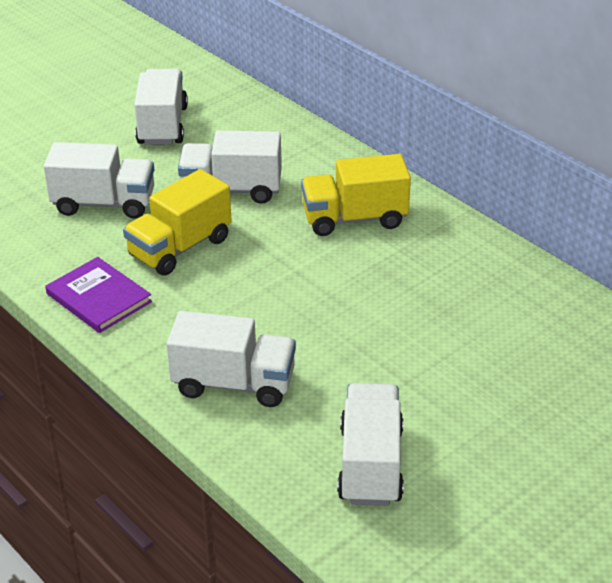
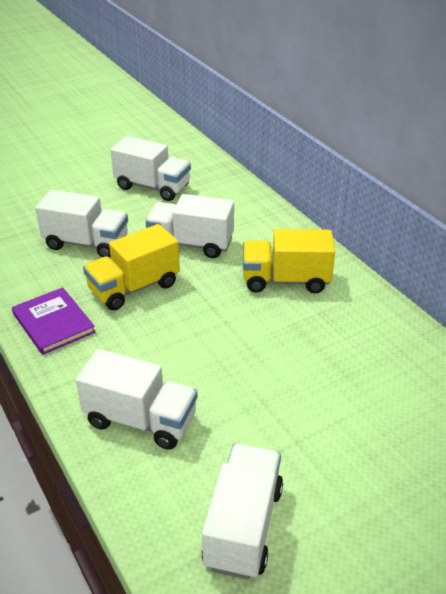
camera: 10 degrees right, 0 degrees up
white truck [134,69,188,145] -> white truck turned 105 degrees clockwise [110,136,191,201]

